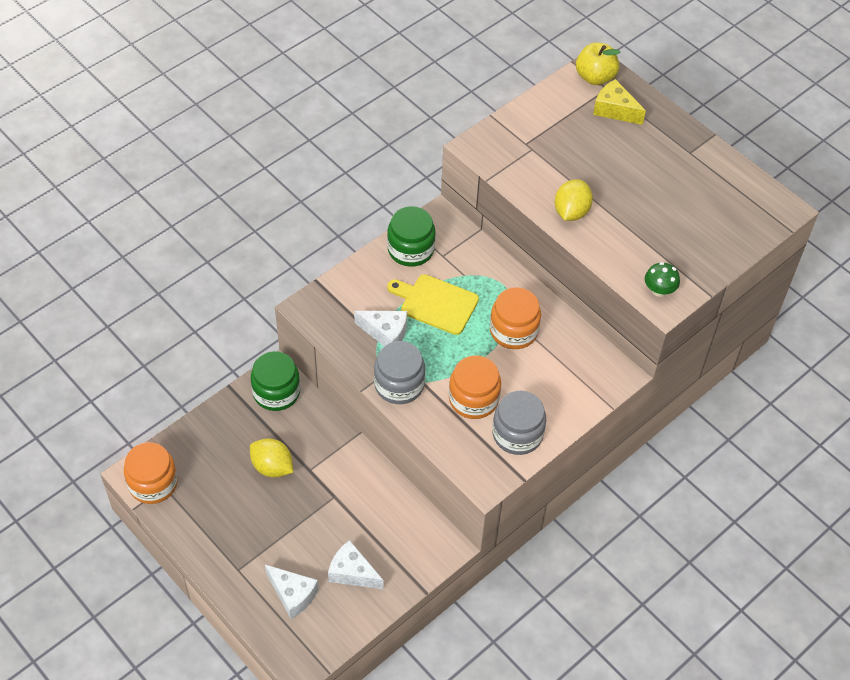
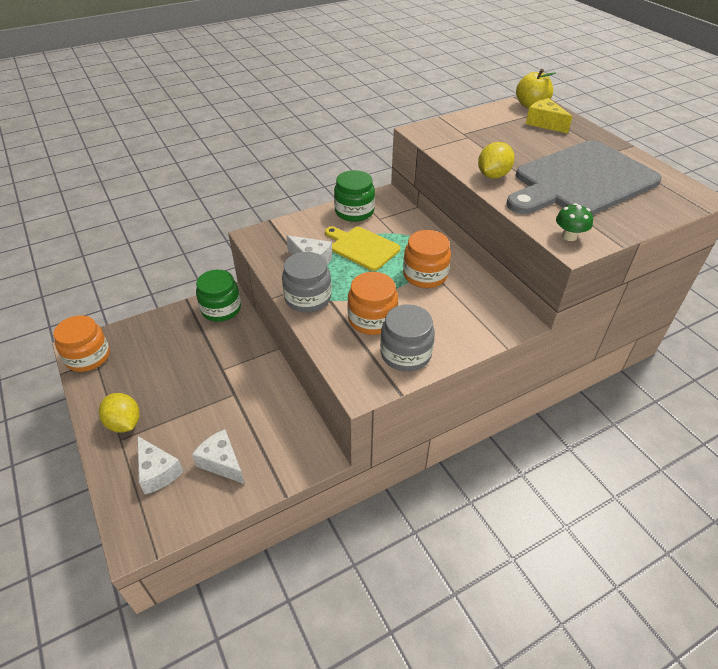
camera: 15 degrees right, 10 degrees down
yellow lemon [250,438,293,478] -> yellow lemon moved to [99,393,140,433]
none -> grey cutting board [506,140,662,215]

